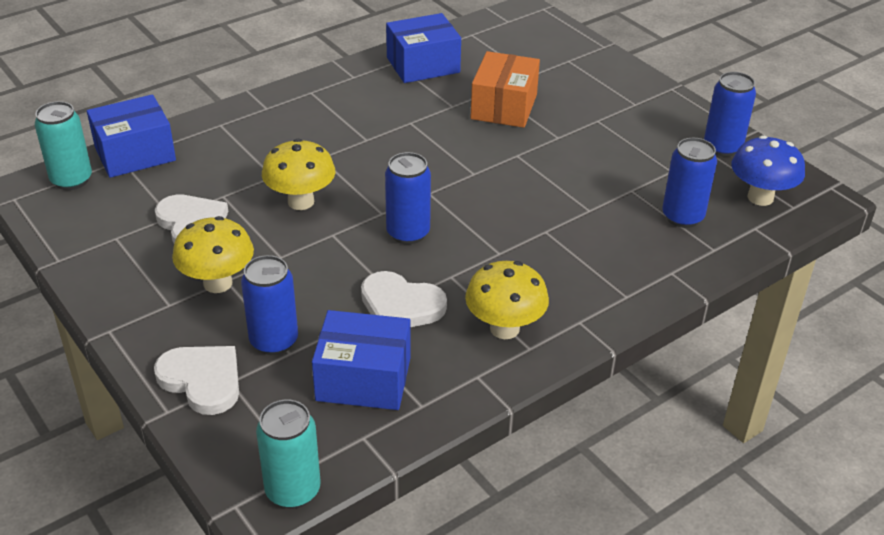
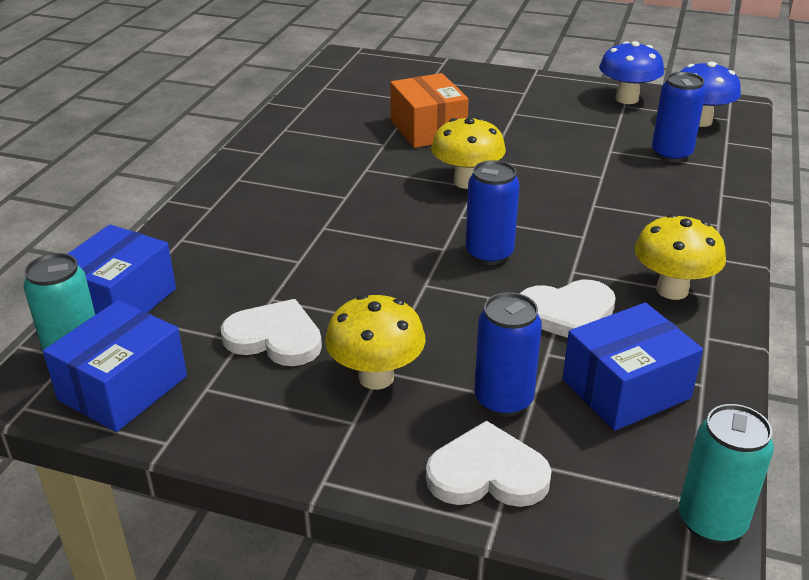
camera: 35 degrees left, 5 degrees down
yellow mushroom [262,139,335,210] -> yellow mushroom moved to [431,117,506,189]
blue box [386,13,461,83] -> blue box moved to [43,300,187,432]
blue can [704,72,756,157] -> blue mushroom [599,41,664,104]

